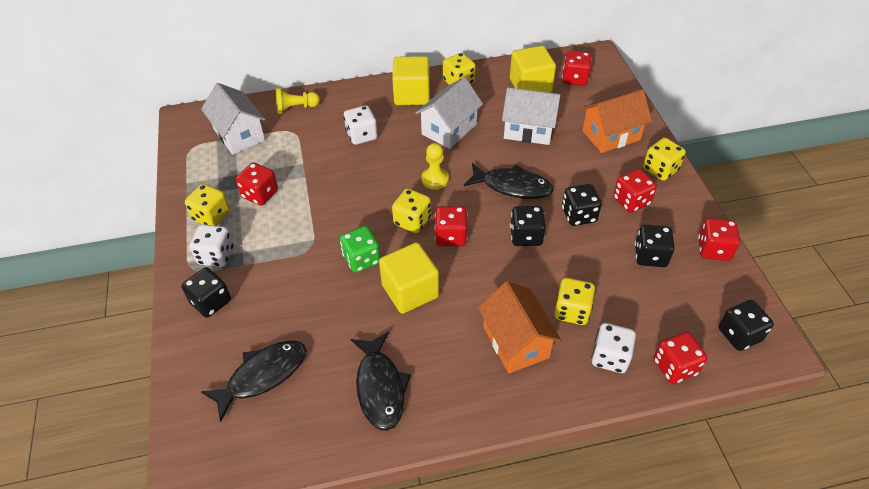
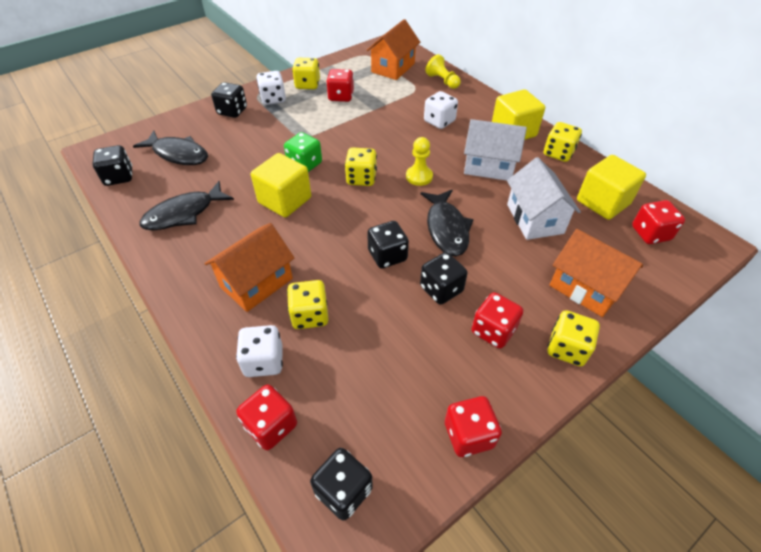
camera: 65 degrees right, 0 degrees up
white house [201,83,265,155] -> orange house [366,19,420,80]
red dice [435,206,468,246] -> none
black dice [635,225,675,267] -> black dice moved to [93,145,132,186]

